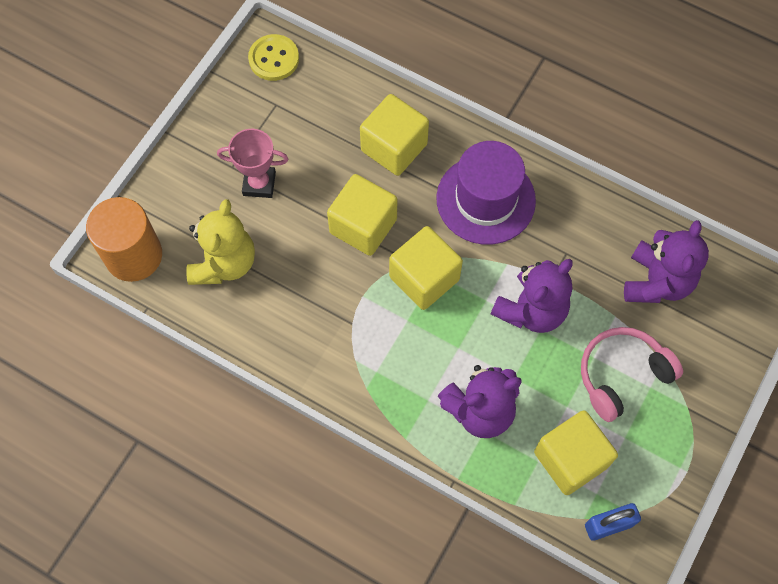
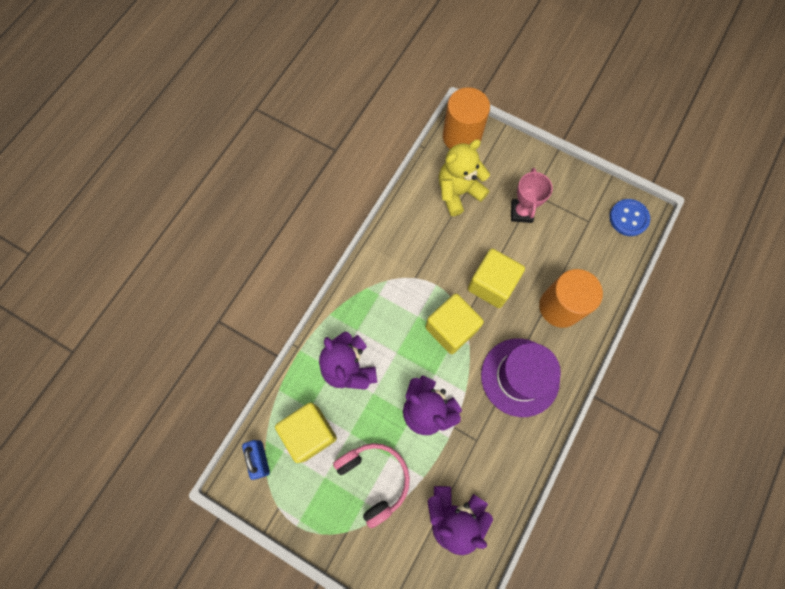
camera: 90 degrees right, 5 degrees up
yellow teddy bear [186,199,255,285] -> yellow teddy bear turned 135 degrees clockwise [439,139,490,216]
yellow button [248,34,299,81] -> blue button [609,199,650,236]
yellow cube [360,94,429,176] -> orange cylinder [539,269,603,328]

